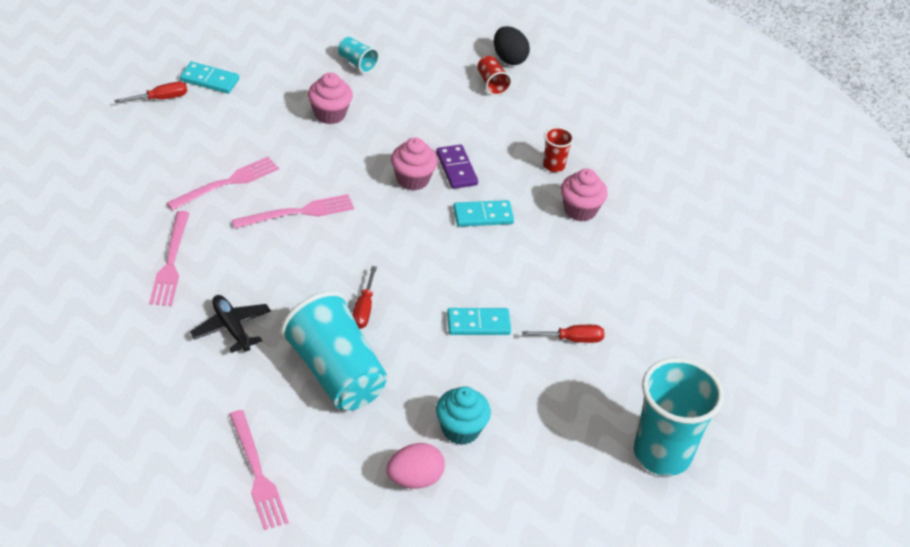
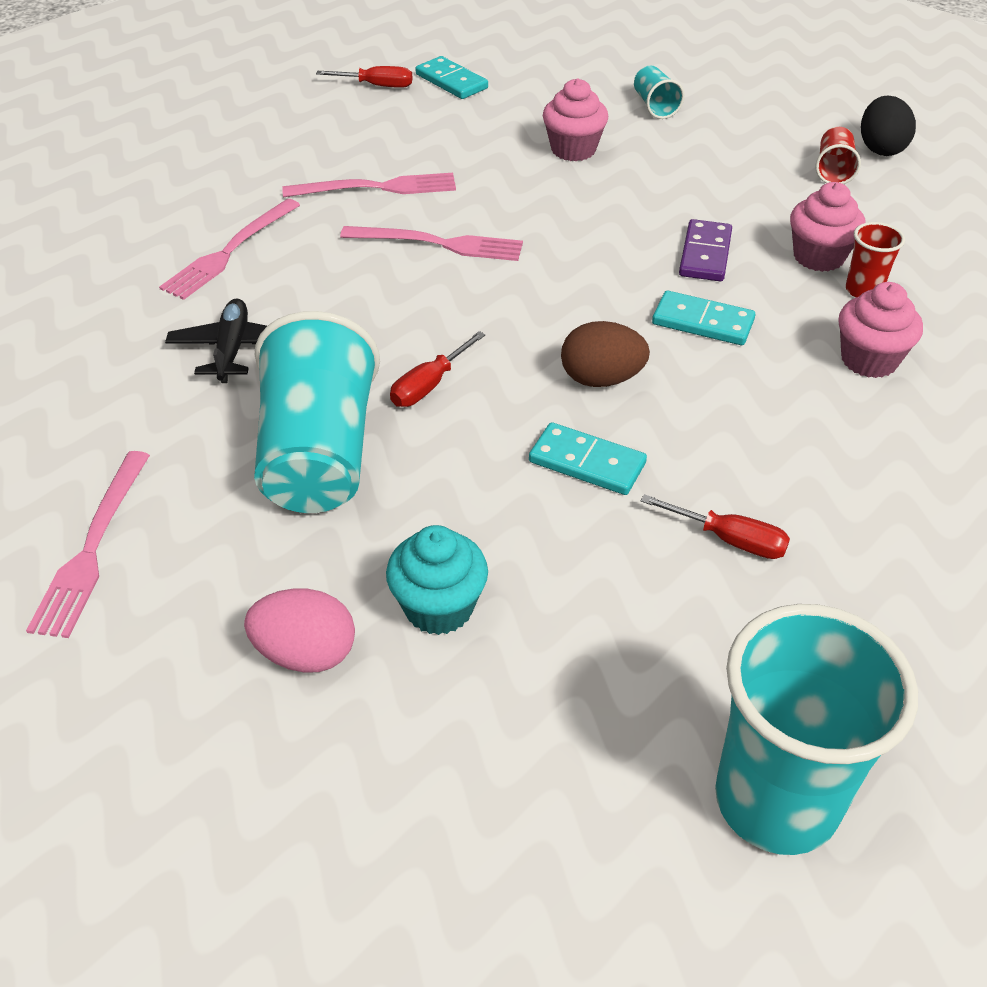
camera: 35 degrees right, 0 degrees up
pink cupcake [391,137,438,191] -> pink cupcake moved to [790,182,866,272]
none -> brown egg [561,321,650,387]

